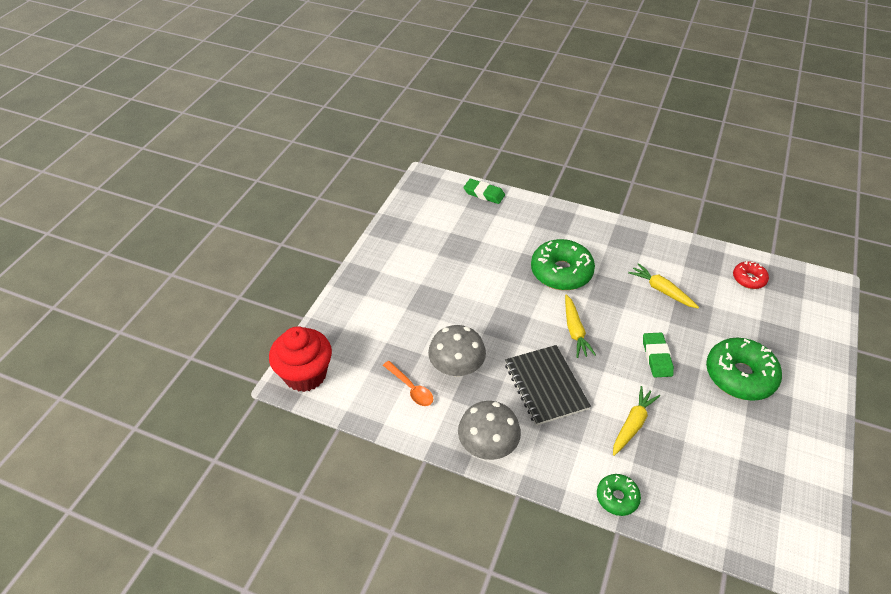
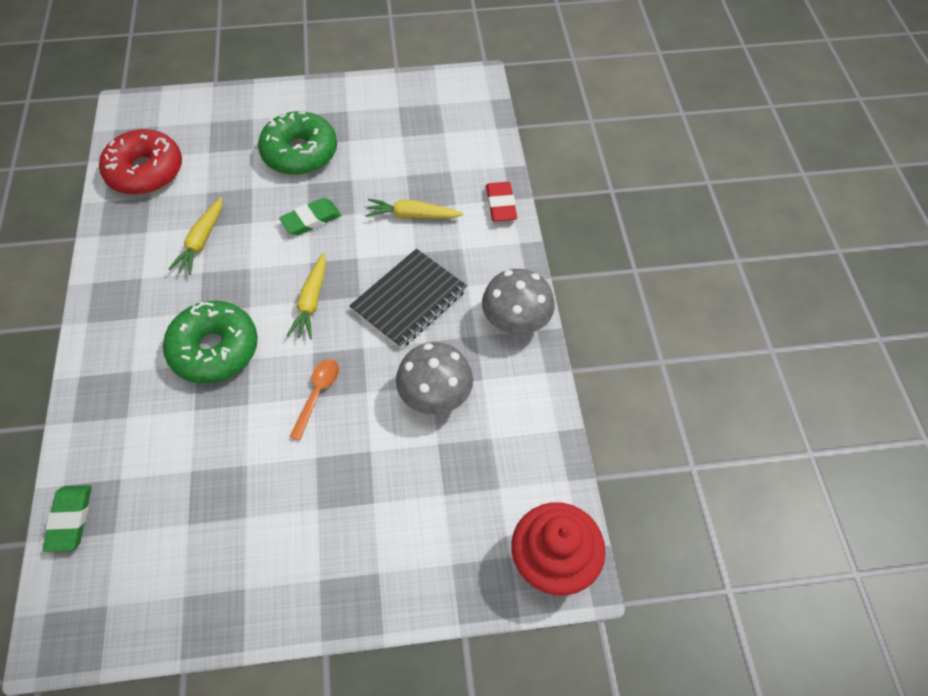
camera: 120 degrees left, 10 degrees up
orange spoon [383,361,433,406] -> orange spoon moved to [290,359,339,441]
yellow carrot [565,294,596,358] -> yellow carrot turned 135 degrees clockwise [287,253,326,339]
green donut [597,474,641,516] -> red eraser [486,182,517,222]
red donut [733,261,769,289] -> red donut [99,129,182,195], size x1.87

